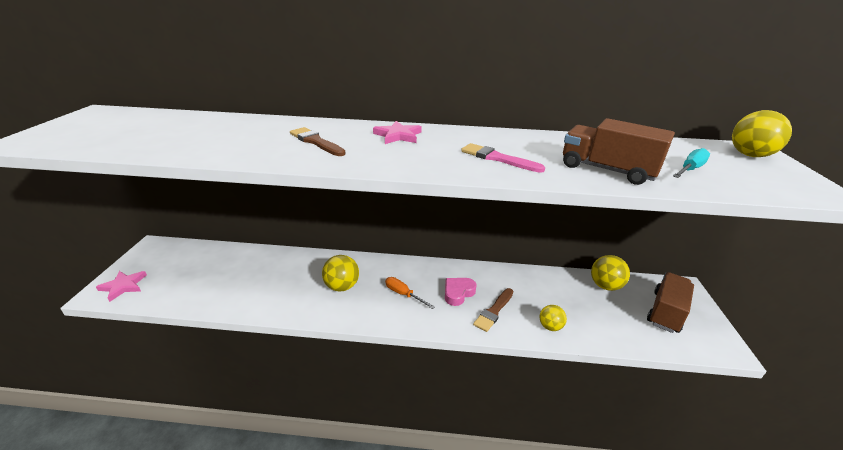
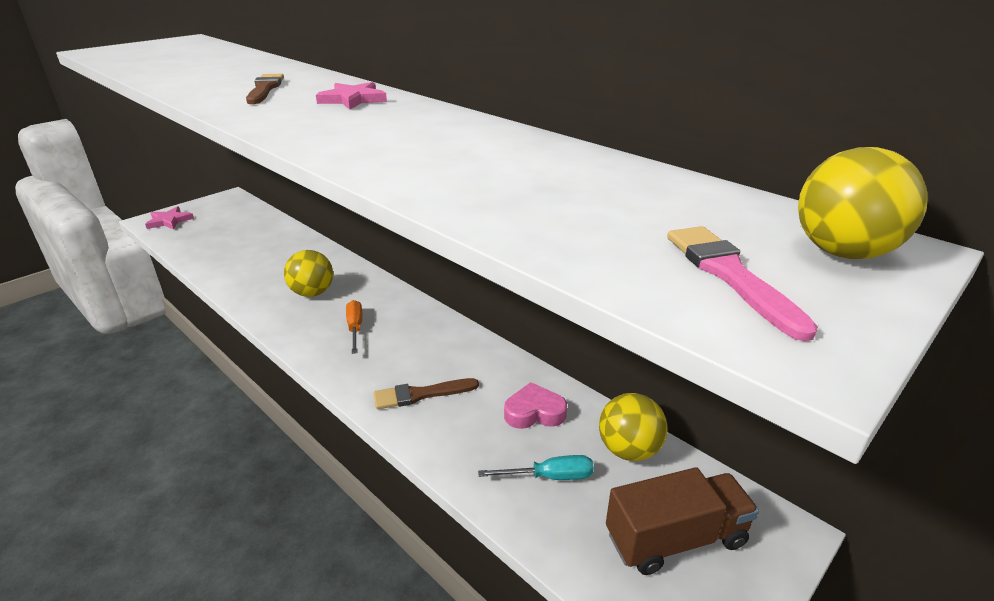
camera: 40 degrees right, 0 degrees up
pink heart [445,278,477,306] -> pink heart moved to [504,382,567,429]
pink brush [461,143,545,173] -> pink brush moved to [667,226,818,341]
yellow ball [539,305,567,331] -> none
brown truck [563,118,675,185] -> none
turquoise screwdriver [673,148,710,178] -> turquoise screwdriver moved to [478,455,594,480]

